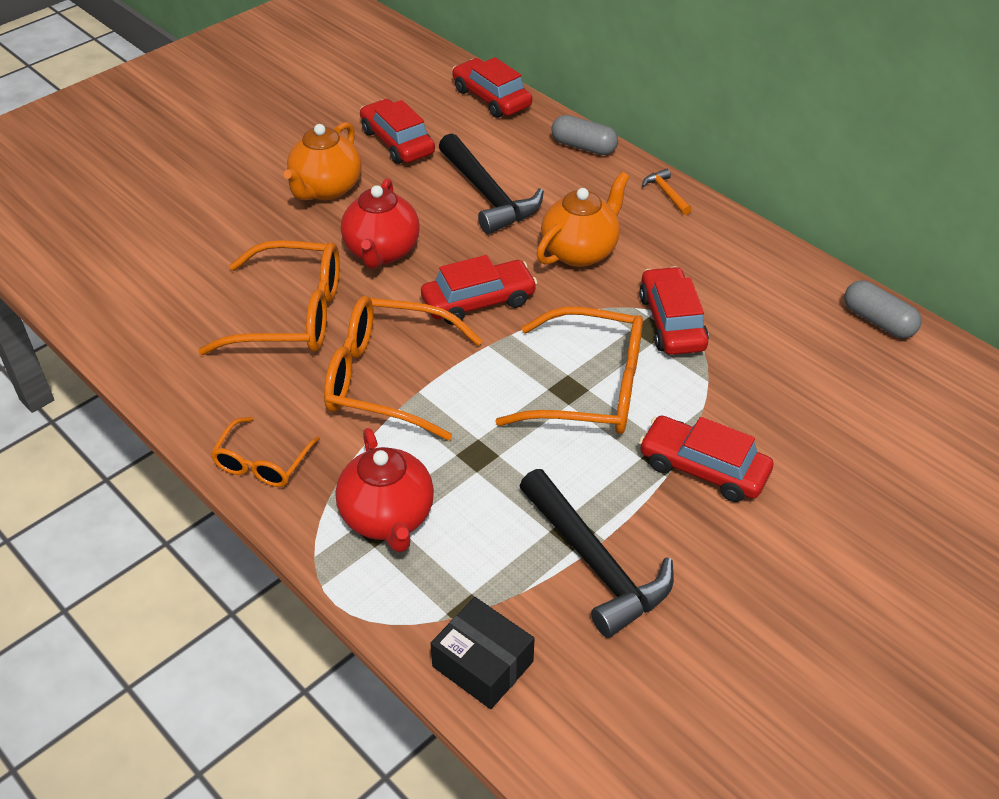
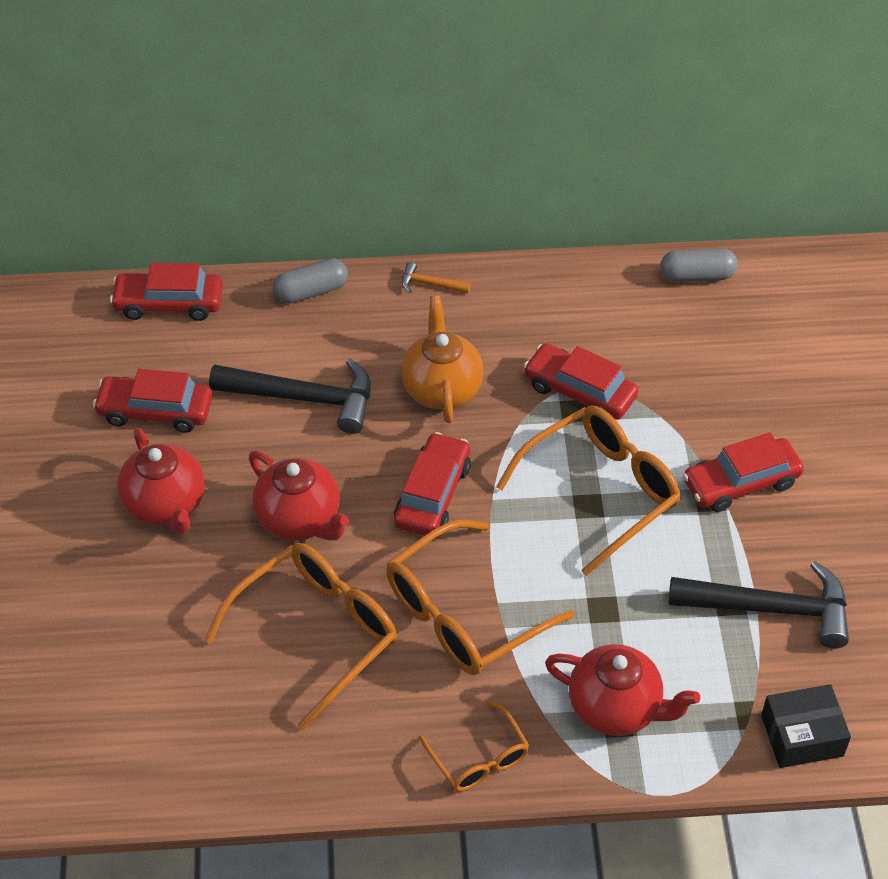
camera: 50 degrees left, 5 degrees up
orange teapot [284,122,362,200] -> red teapot [117,428,205,534]

